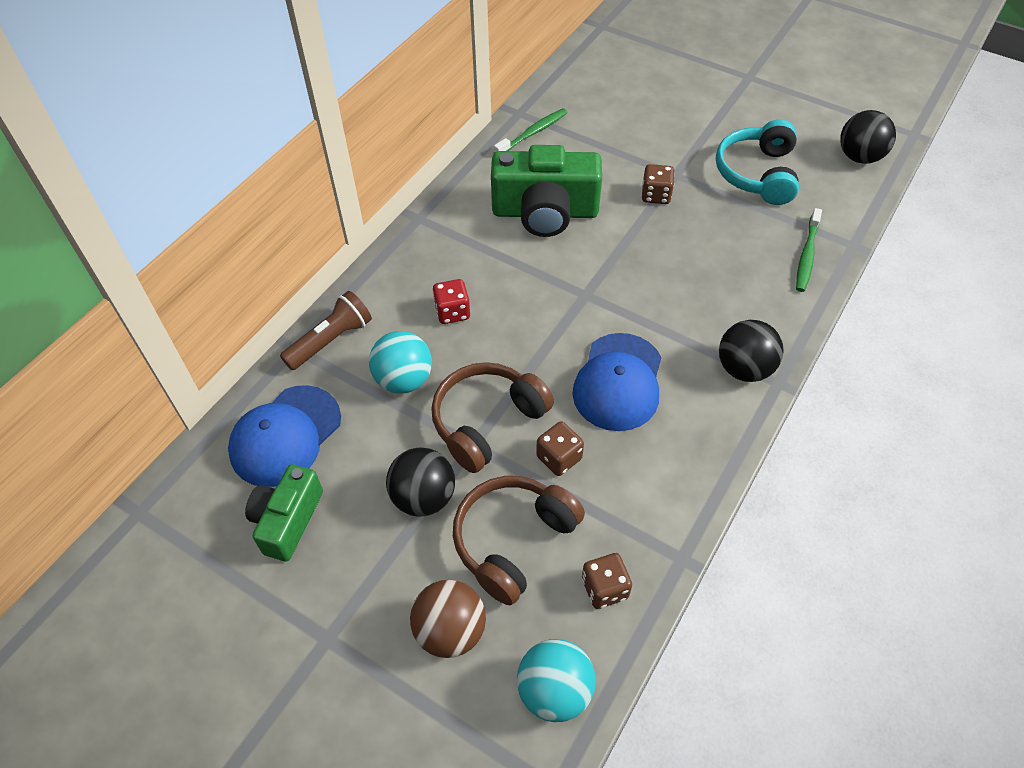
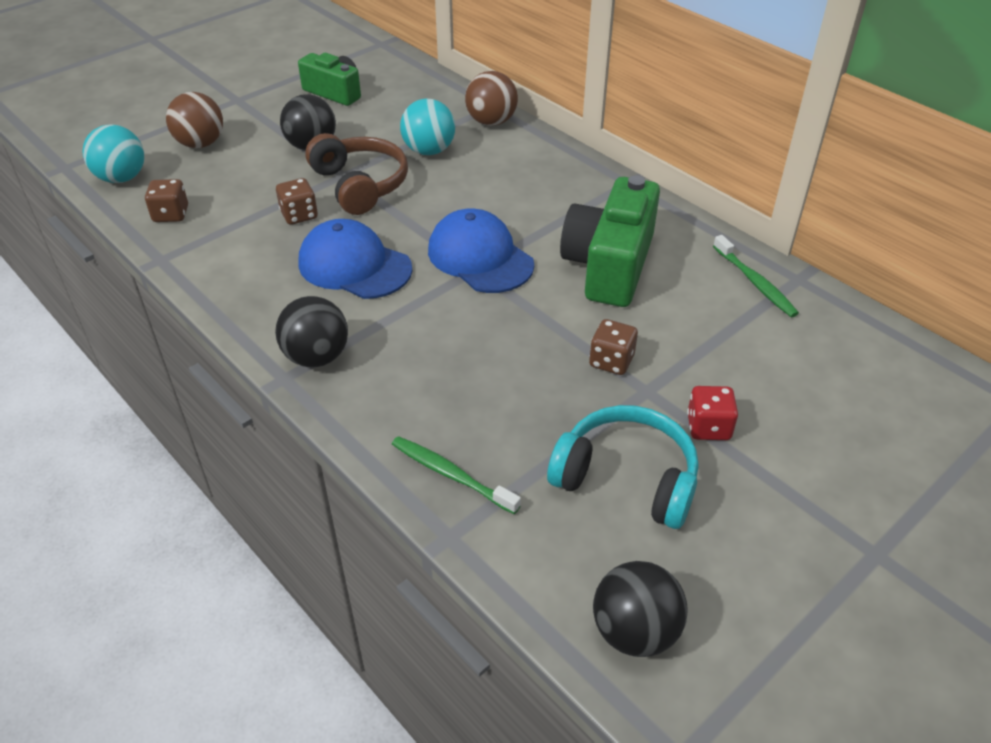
camera: 105 degrees right, 10 degrees down
blue cap [228,385,341,487] -> blue cap moved to [428,208,534,293]
brown flashlight [280,291,372,370] -> brown ball [465,71,518,126]
red dice [433,279,470,324] -> red dice moved to [687,386,738,440]
brown headphones [453,476,585,605] -> none

